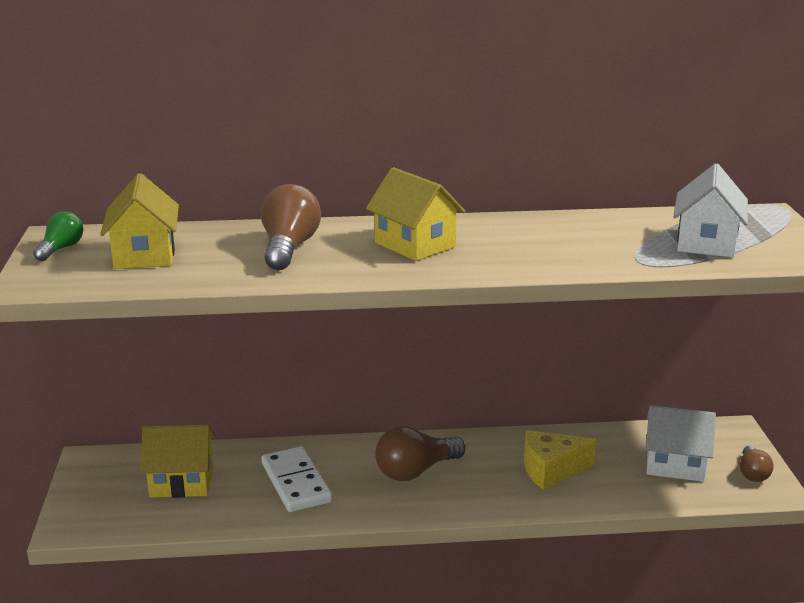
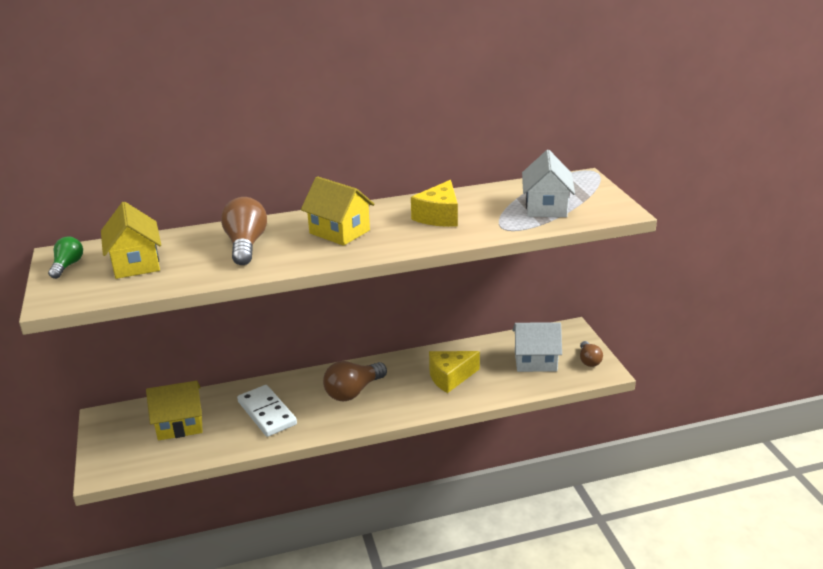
camera: 10 degrees left, 5 degrees up
none -> yellow cheese [411,180,458,227]

